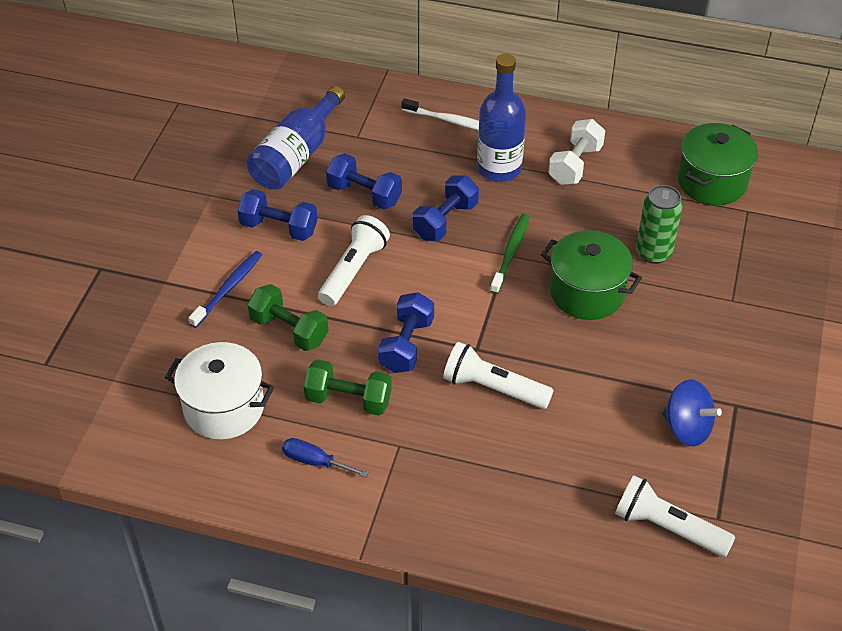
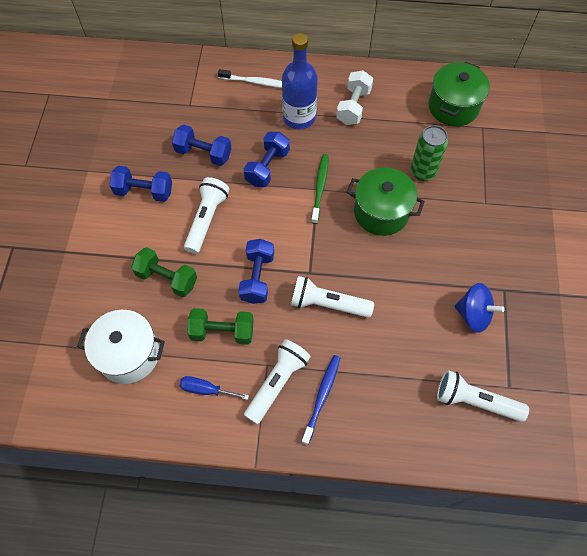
camera: 10 degrees left, 15 degrees up
blue toothbrush [188,251,262,328] -> blue toothbrush moved to [301,355,340,445]
blue bottle [246,86,345,190] -> none
none -> white flashlight [244,339,311,424]

